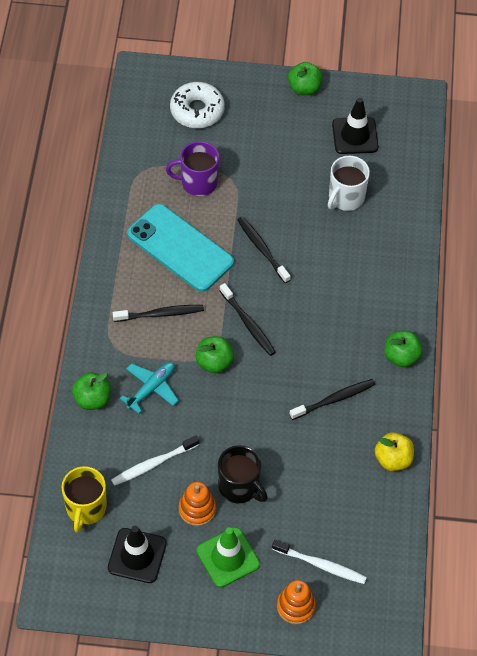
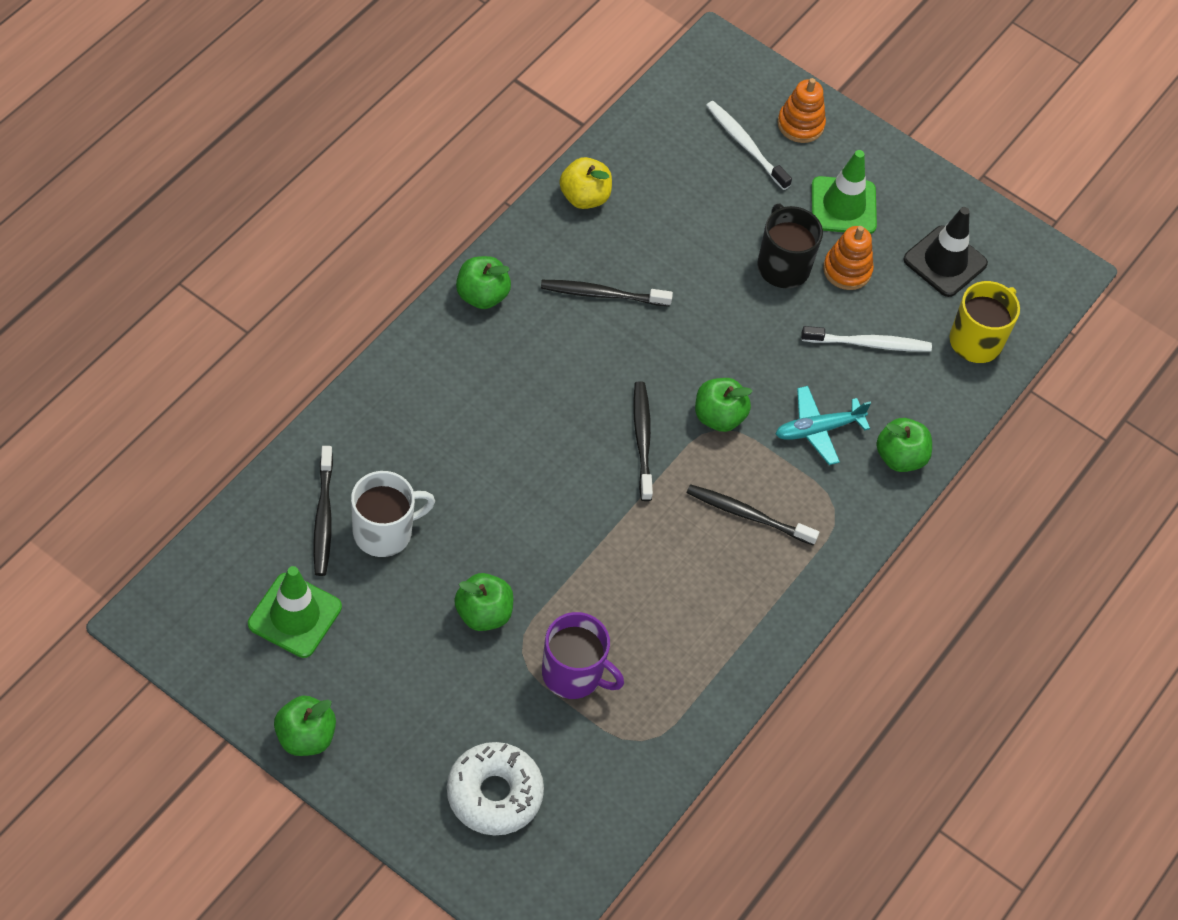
camera: 155 degrees left, 0 degrees up
turquoise phone [127,204,234,292] -> none
black toothbrush [237,216,291,283] -> black toothbrush moved to [313,446,333,576]
black traffic cone [332,98,379,154] -> green traffic cone [248,566,342,658]
none -> green apple [454,573,513,631]

